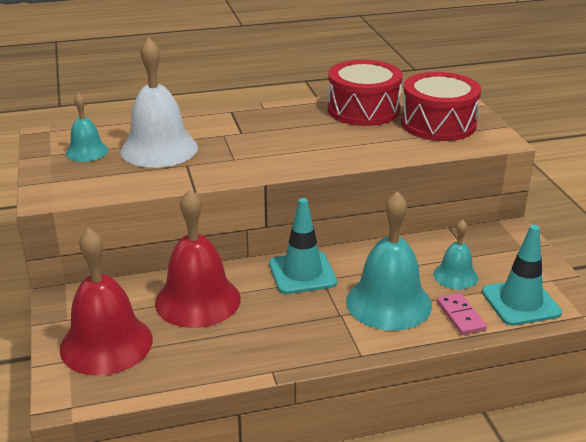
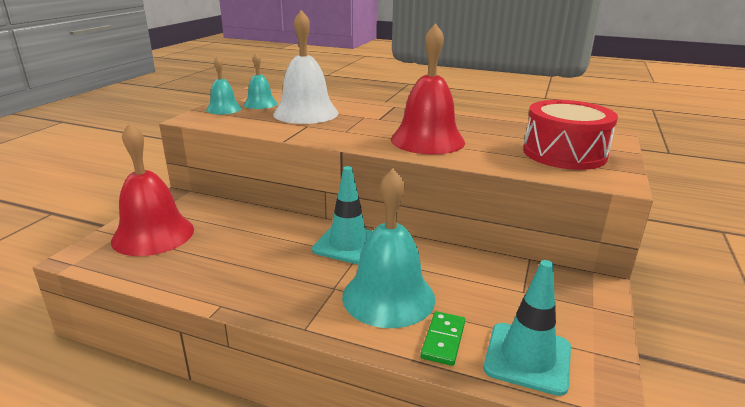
camera: 35 degrees right, 5 degrees down
red bell [155,189,241,328] -> red bell moved to [391,23,465,155]
red drum [328,60,403,126] -> none
turquoise bell [433,220,478,289] -> turquoise bell moved to [206,56,242,114]
pink domino [437,293,487,335] -> green domino [420,311,465,366]

